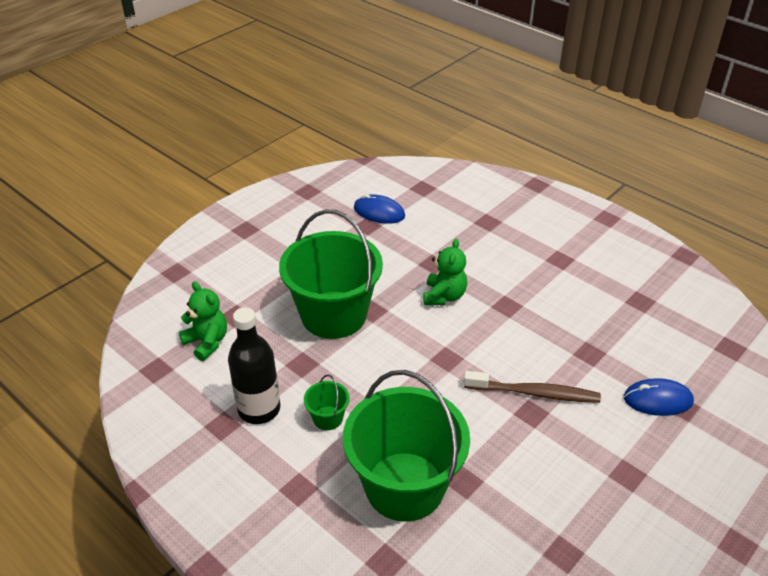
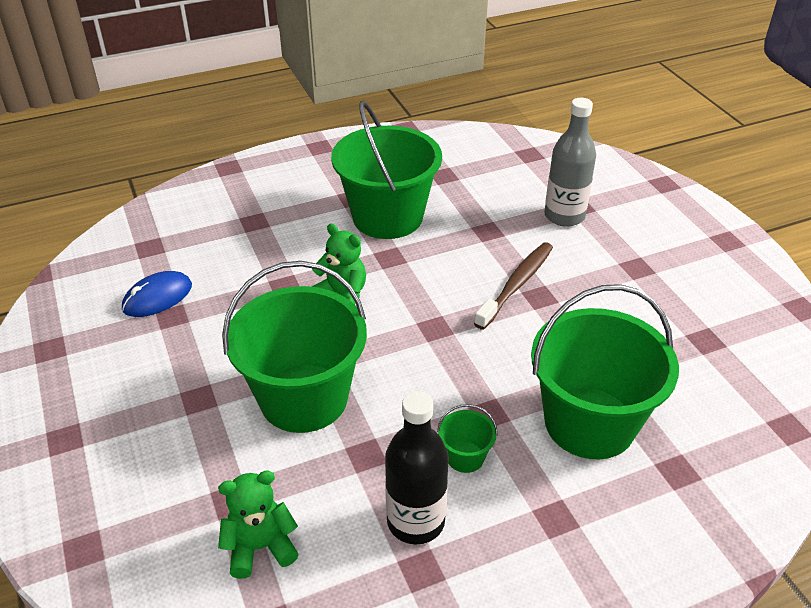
camera: 65 degrees left, 0 degrees up
blue mouse [624,378,694,416] -> grey bottle [544,98,596,227]
none -> green bucket [331,101,442,239]

